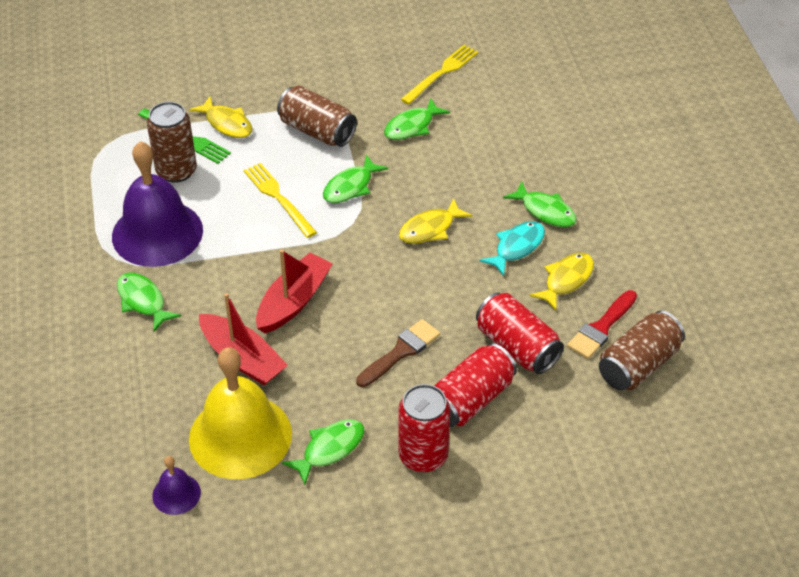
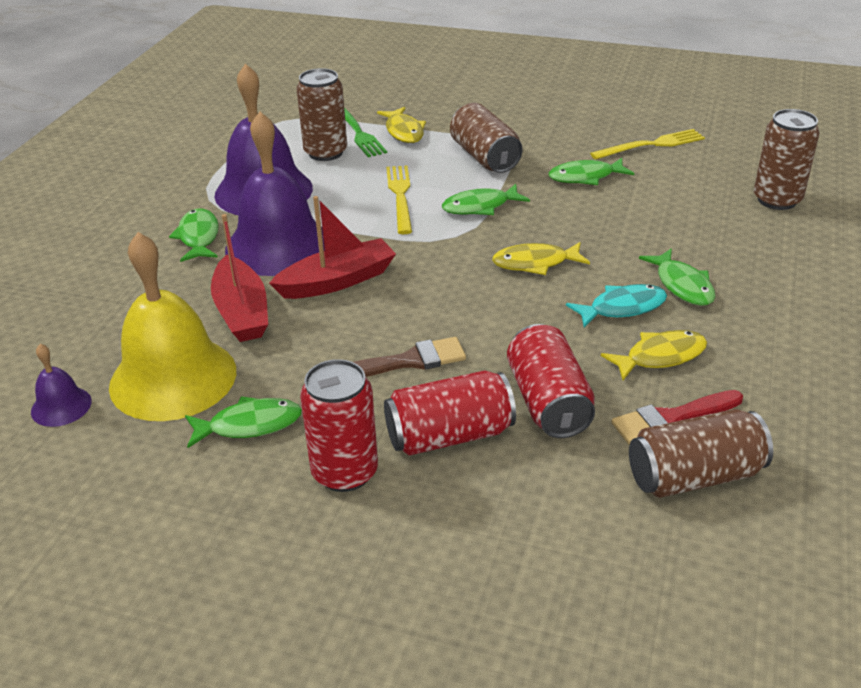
camera: 30 degrees right, 10 degrees down
none -> purple bell [225,112,325,276]
none -> brown can [754,109,819,210]

